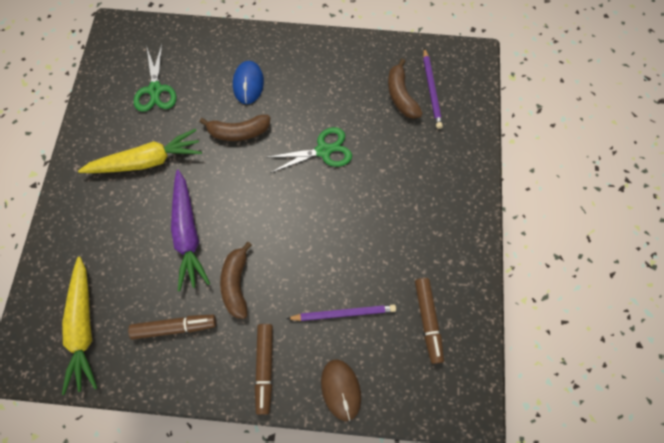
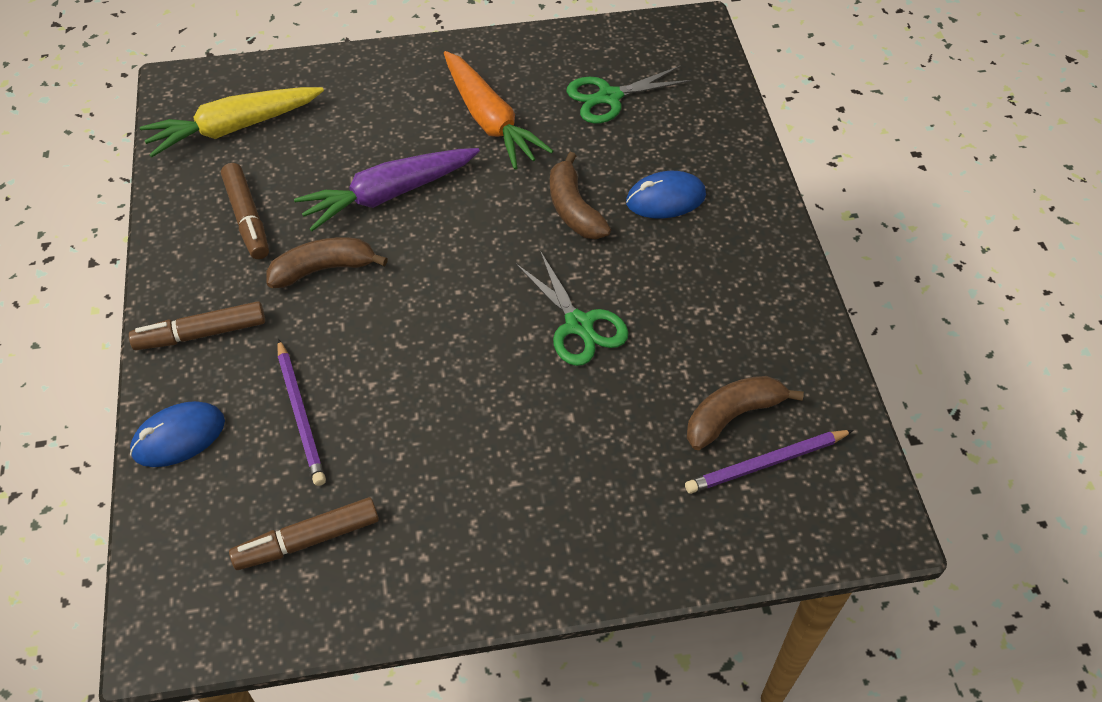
camera: 75 degrees right, 15 degrees down
yellow carrot [78,129,202,173] -> orange carrot [444,51,553,170]
brown mouse [321,359,361,421] -> blue mouse [130,401,225,467]

